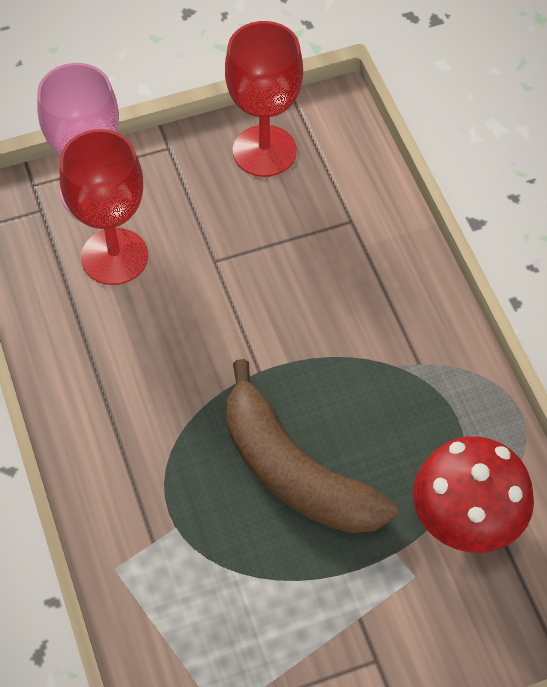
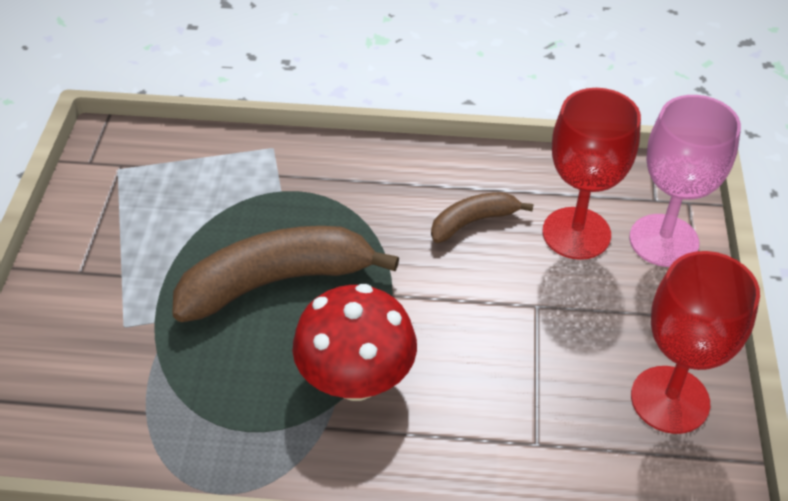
camera: 115 degrees right, 10 degrees down
red mushroom [413,436,534,553] -> red mushroom moved to [292,284,417,401]
none -> brown banana [431,192,533,243]

